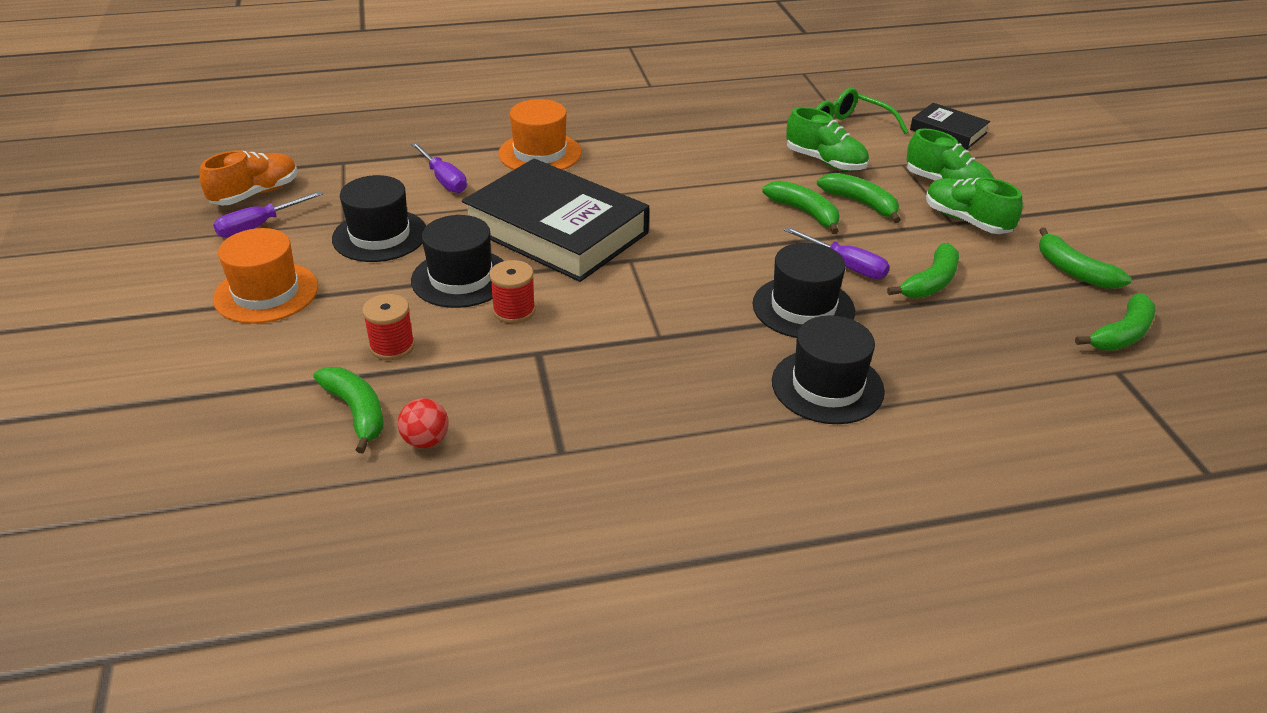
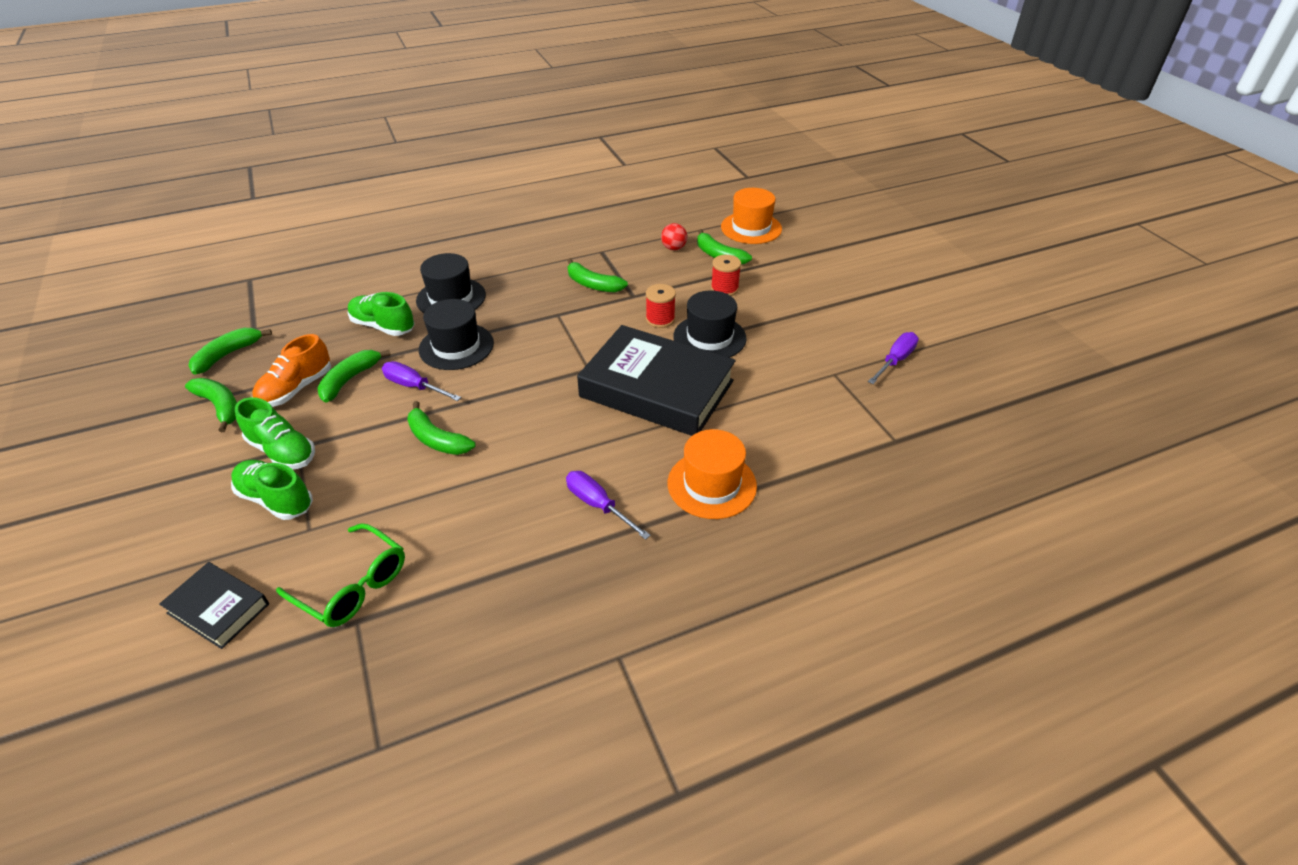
camera: 170 degrees right, 5 degrees up
orange shoe [200,150,298,206] -> orange shoe moved to [253,334,331,407]
orange hat [213,228,318,324] -> orange hat moved to [721,188,782,244]
black hat [332,175,426,262] -> none
purple screwdriver [411,142,467,193] -> purple screwdriver moved to [566,471,651,540]
green shoe [786,107,869,171] -> green shoe moved to [348,292,415,336]
green banana [817,173,901,223] -> green banana moved to [567,258,628,292]

